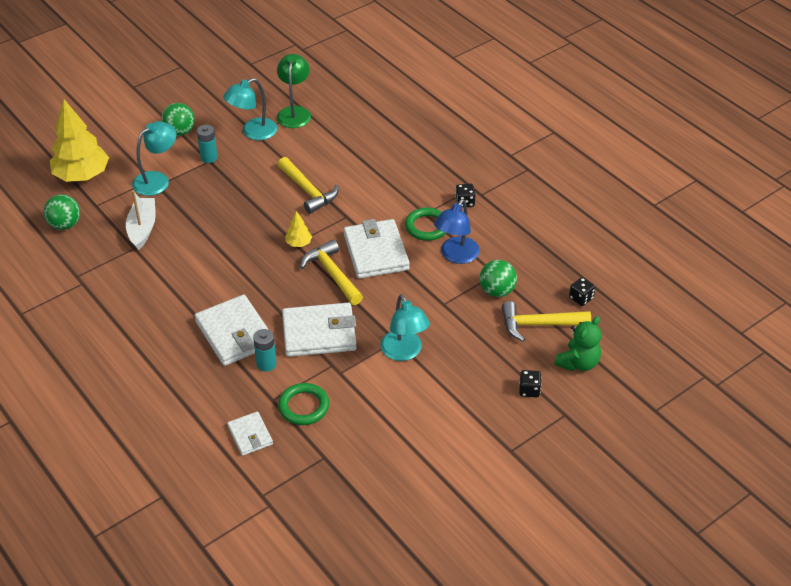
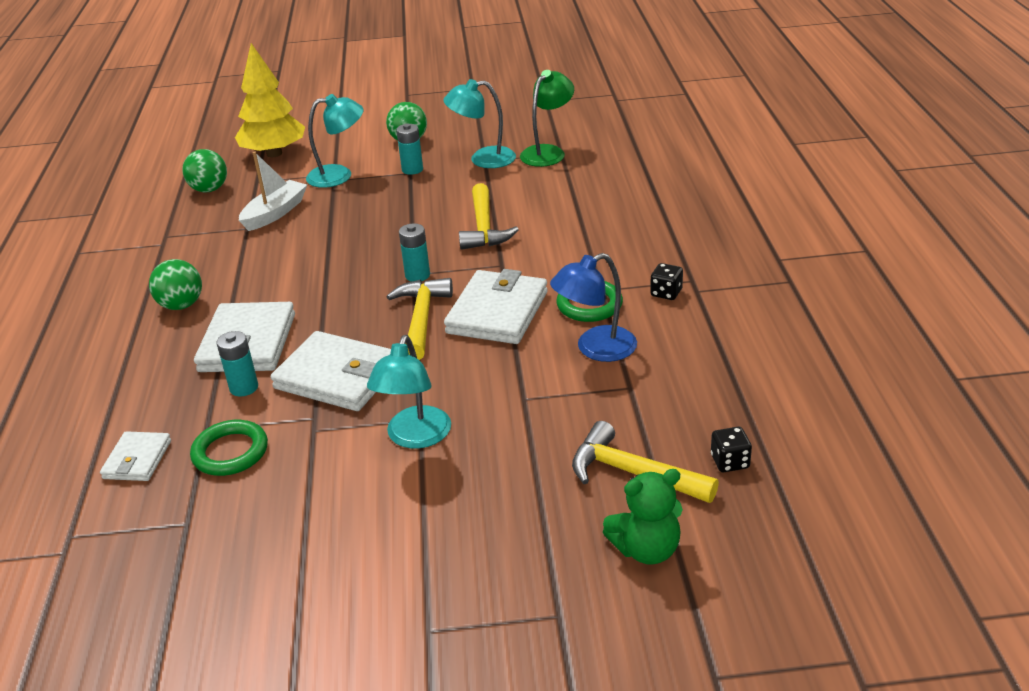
camera: 35 degrees right, 10 degrees down
yellow tree [285,211,312,247] -> turquoise battery [399,223,430,282]
green ball [480,260,517,297] -> green ball moved to [149,259,202,310]
black dice [519,370,542,398] -> none

